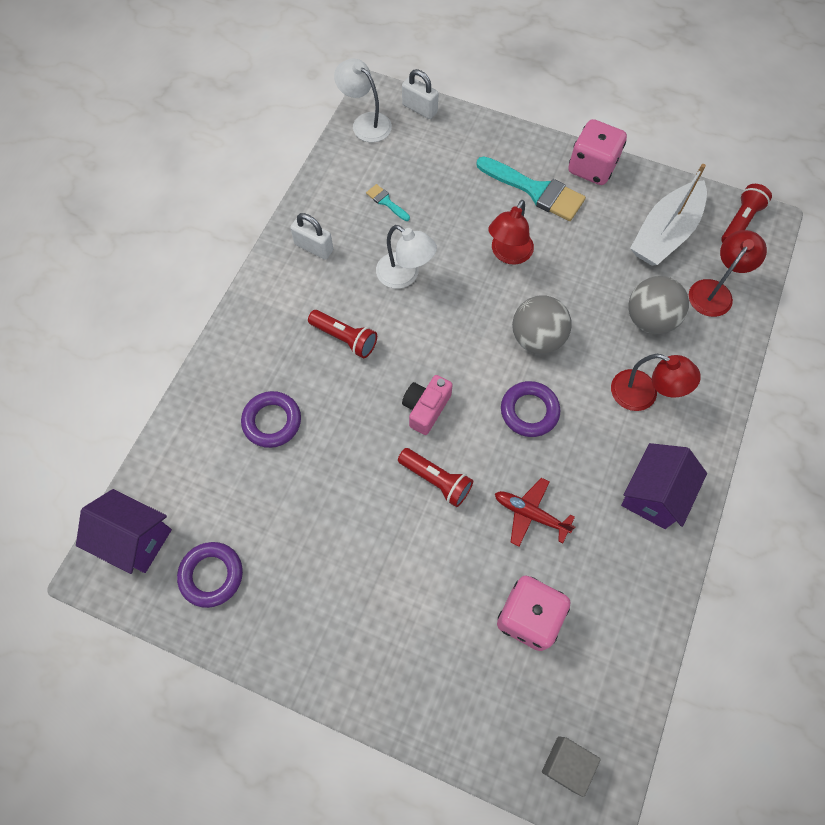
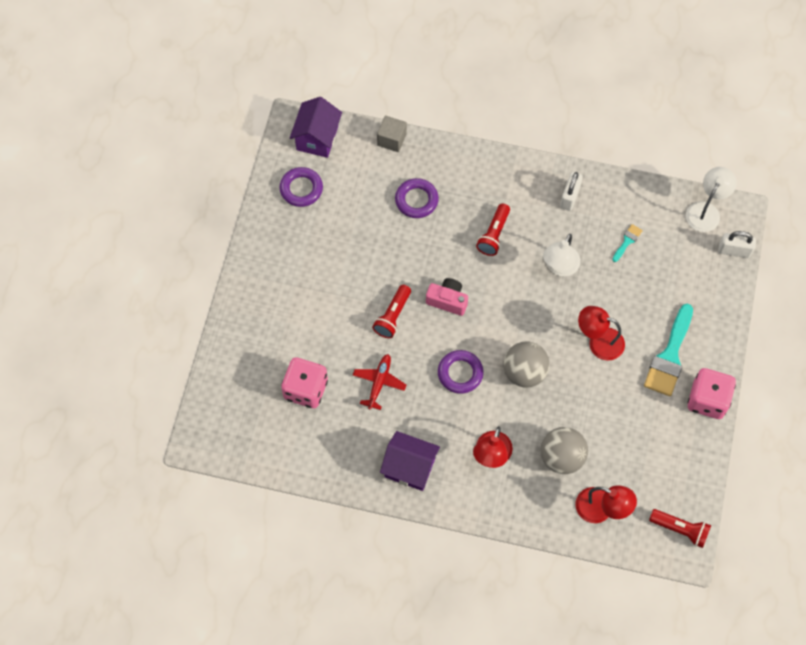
camera: 80 degrees right, 0 degrees up
white padlock [402,69,438,119] -> white padlock turned 75 degrees clockwise [718,231,756,258]
grey cube [542,736,601,797] -> grey cube moved to [377,116,407,152]
white boat [630,164,707,266] -> none

